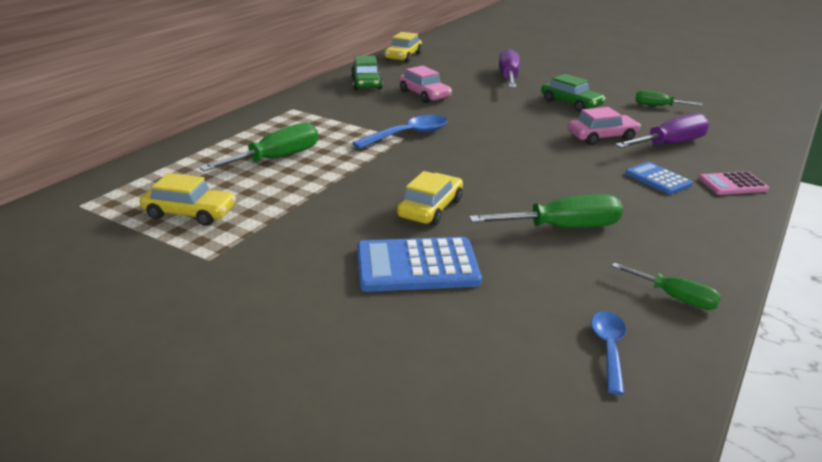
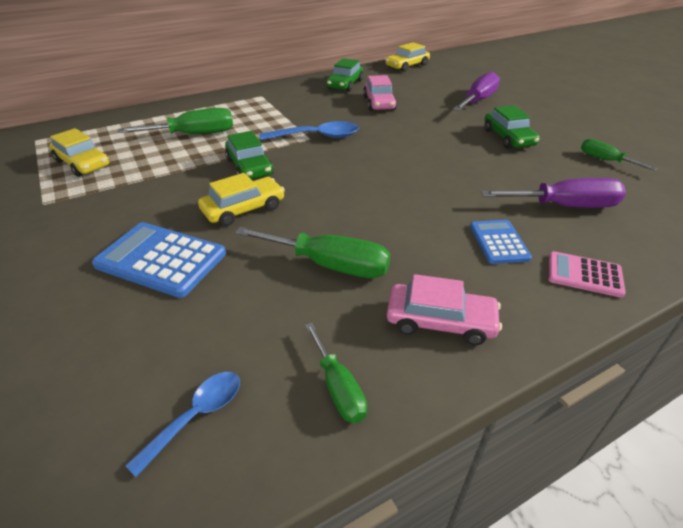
camera: 30 degrees right, 10 degrees up
pink car [568,107,641,145] -> pink car moved to [387,274,502,345]
none -> green car [225,131,274,179]

